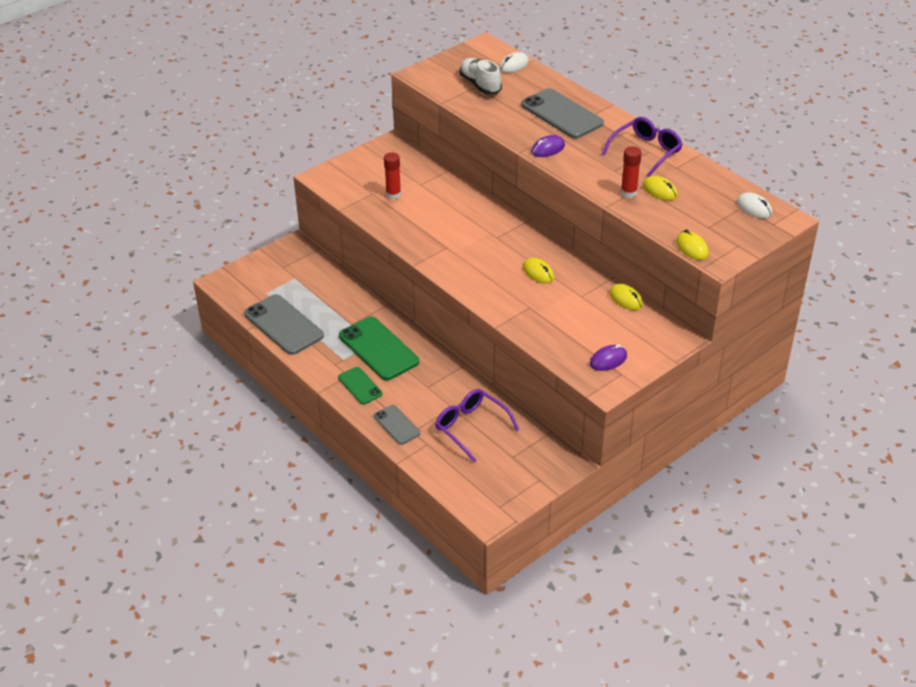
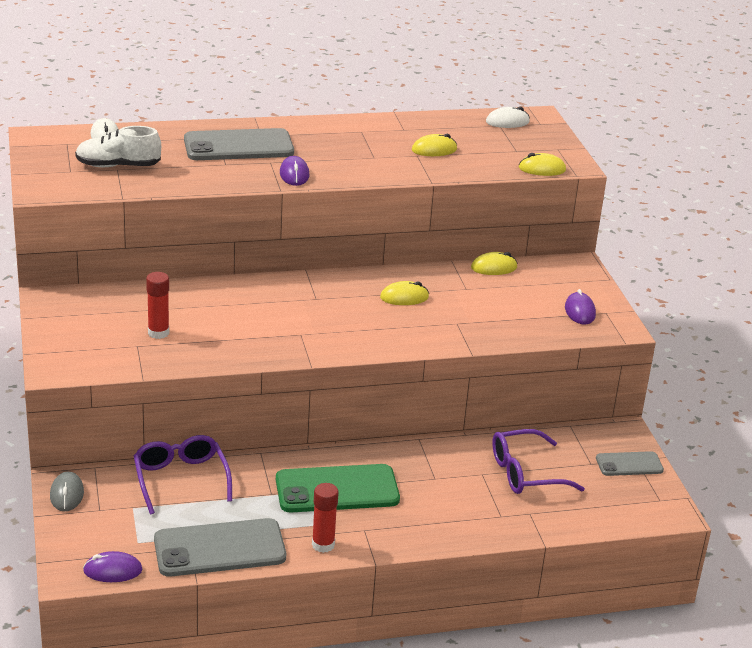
camera: 65 degrees left, 10 degrees down
green phone [338,367,382,404] -> none
grey phone [374,405,420,445] -> grey phone moved to [596,451,664,476]
purple glasses [602,117,683,177] -> purple glasses moved to [134,435,232,514]
red glue stick [621,146,642,198] -> red glue stick moved to [312,483,339,553]
none -> grey mouse [50,472,84,511]
none -> purple mouse [83,551,143,582]

